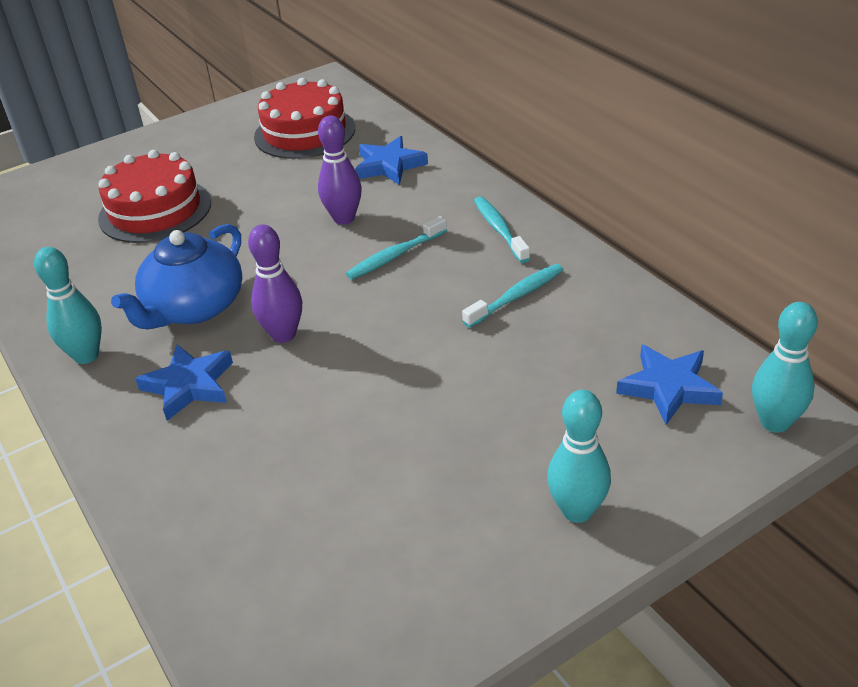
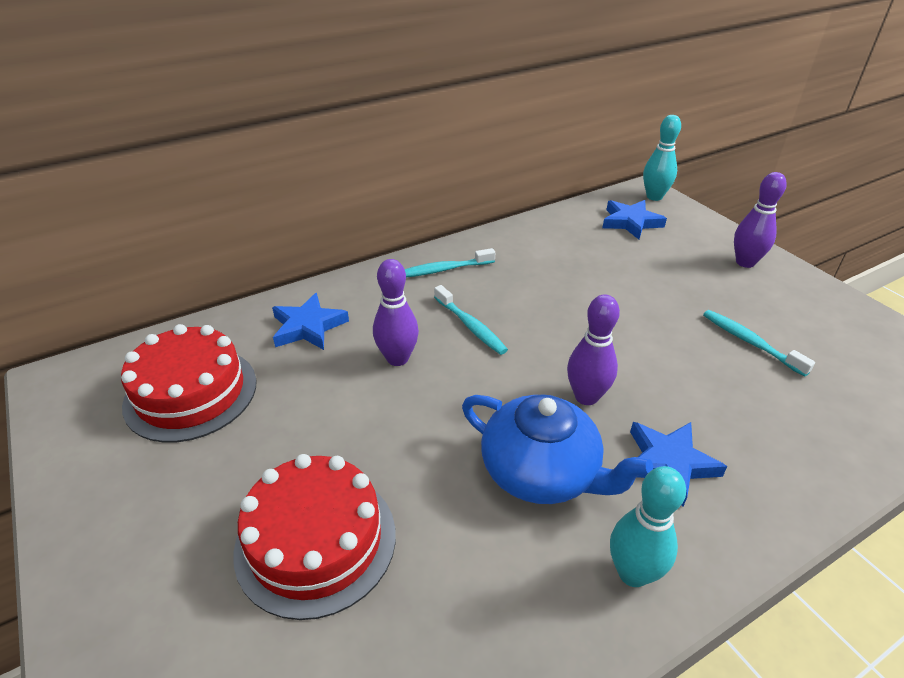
camera: 90 degrees left, 0 degrees up
turquoise toothbrush [462,264,563,328] -> turquoise toothbrush moved to [703,310,815,377]
turquoise bowling pin [547,390,611,523] -> purple bowling pin [734,172,787,268]

